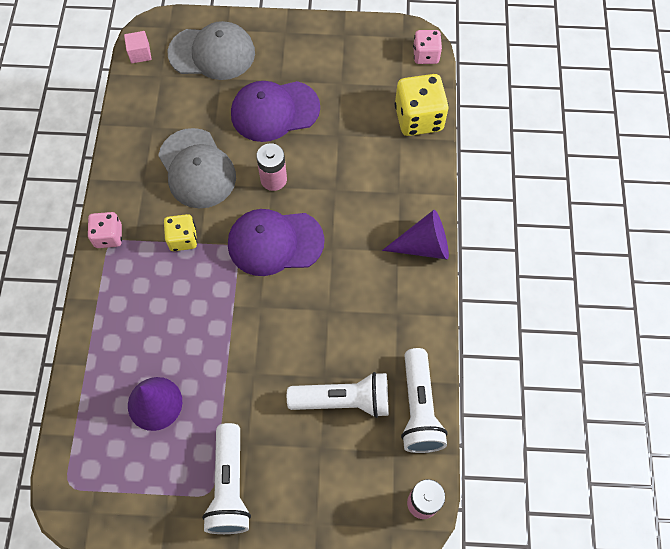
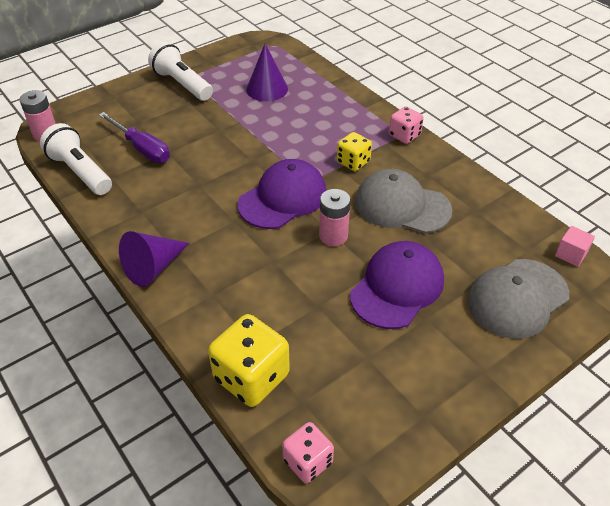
camera: 140 degrees right, 20 degrees down
white flashlight [287,372,388,418] -> purple screwdriver [99,112,170,163]

